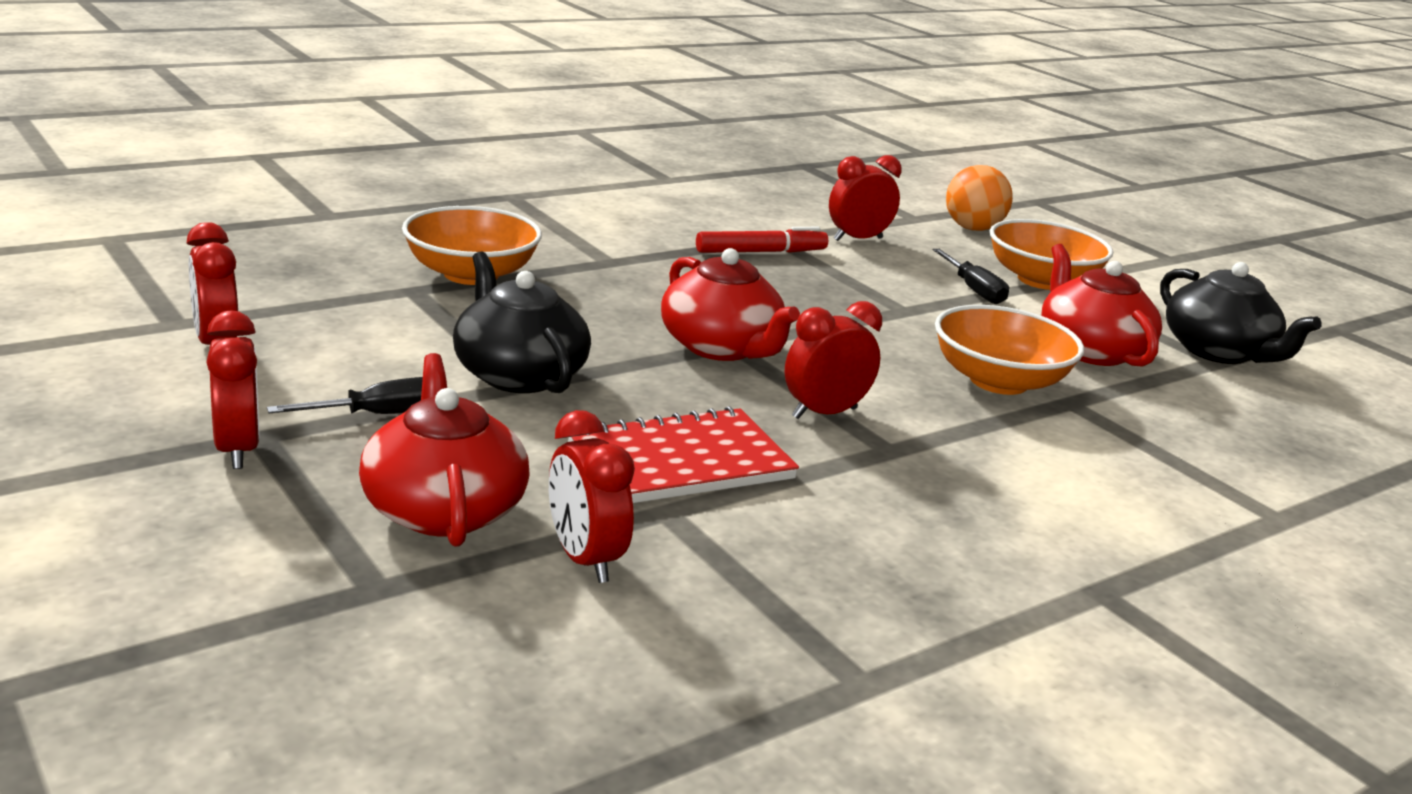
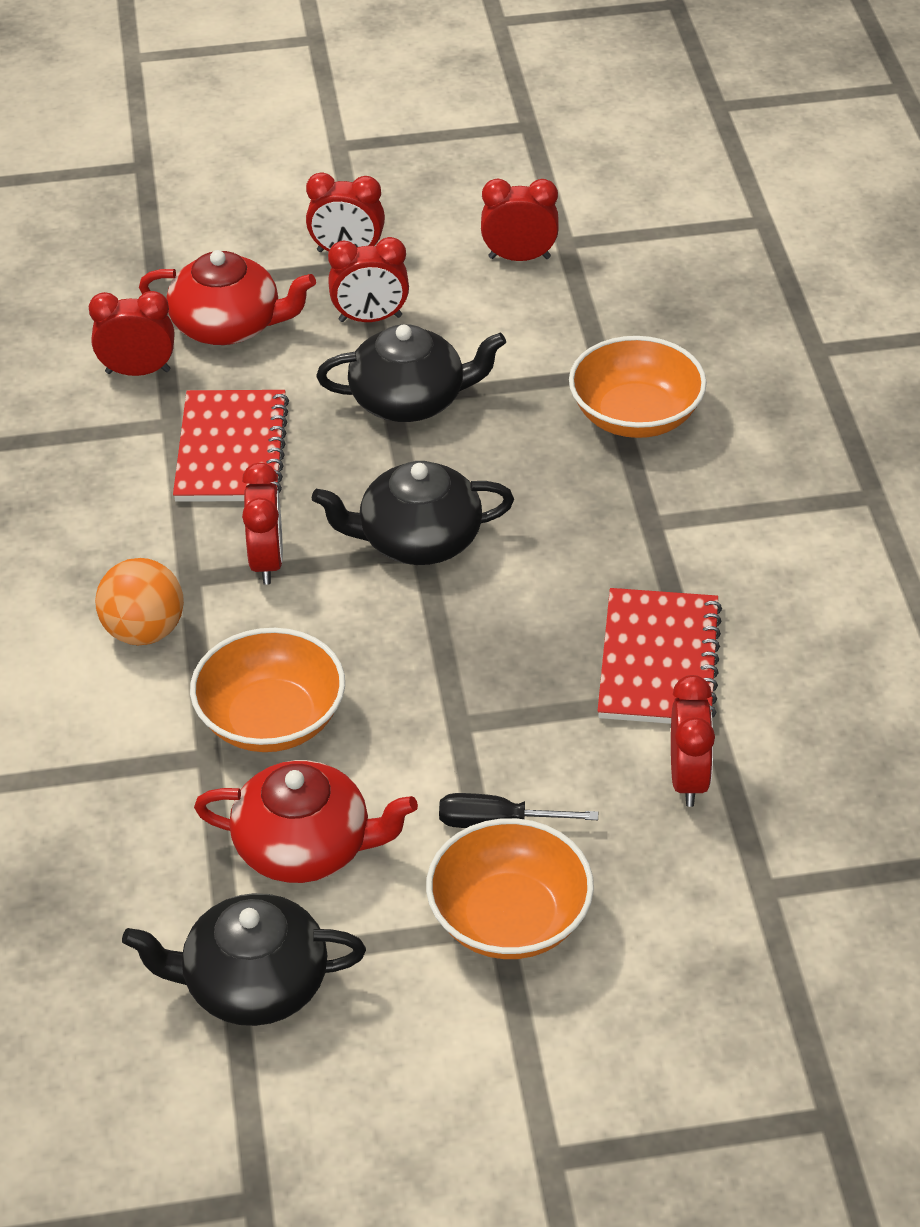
camera: 120 degrees right, 20 degrees up
black screwdriver [267,377,423,414] -> red clock [328,237,409,322]
red teapot [661,248,800,361] -> black teapot [312,461,514,565]
red marker [696,227,828,253] -> red notebook [598,588,722,724]
orange ball [946,165,1013,231] -> orange ball moved to [95,558,184,645]

